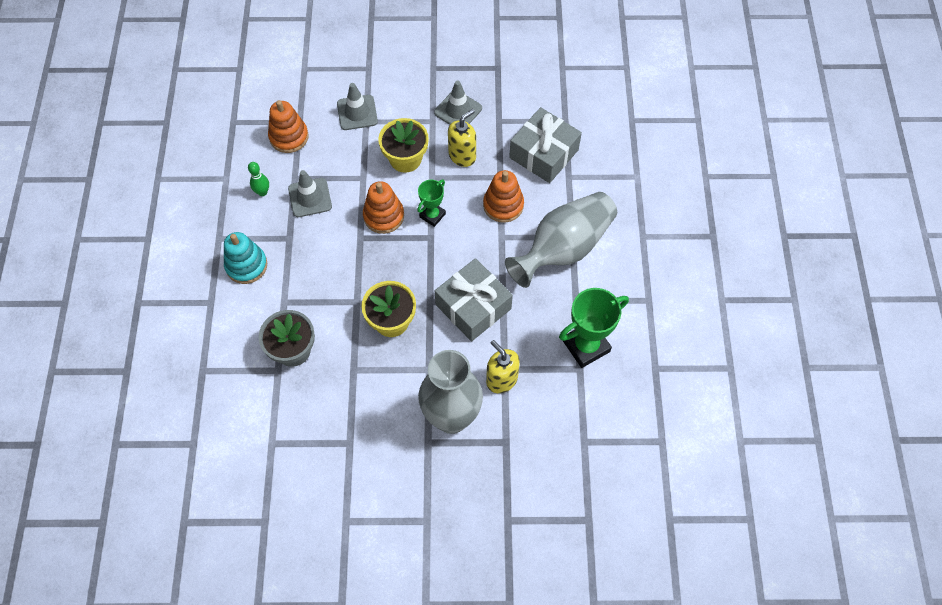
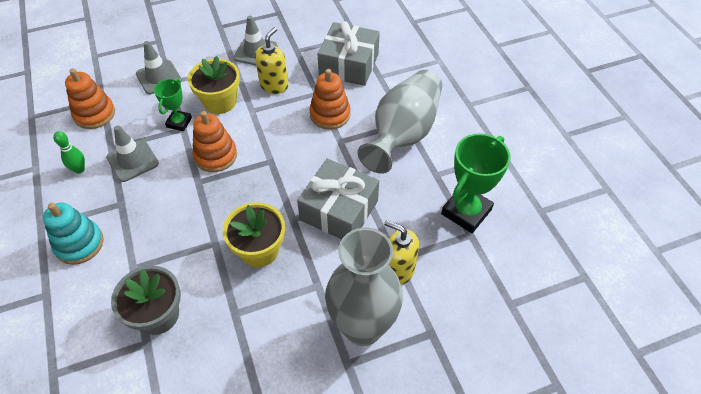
camera: 20 degrees left, 10 degrees down
green trophy [417,179,446,227] -> green trophy moved to [154,78,192,131]

